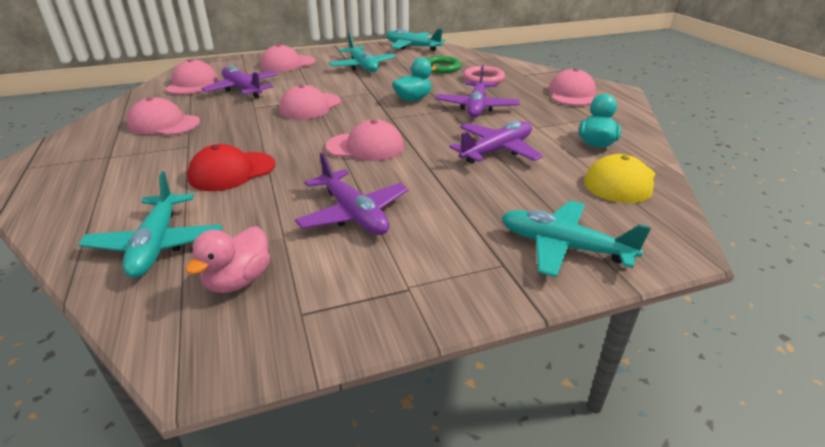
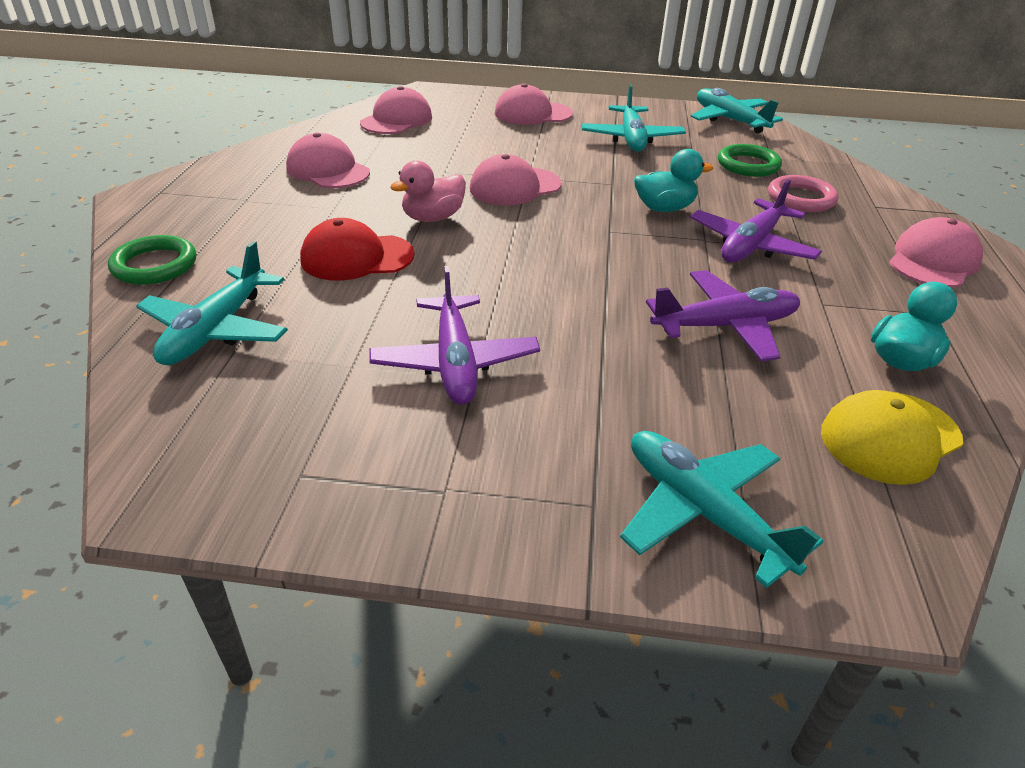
camera: 25 degrees right, 5 degrees up
pink duck [185,226,270,293] -> pink duck moved to [390,161,466,222]
purple plane [201,66,278,99] -> none
pink cap [326,119,404,161] -> none
none -> green ring [108,235,196,285]

